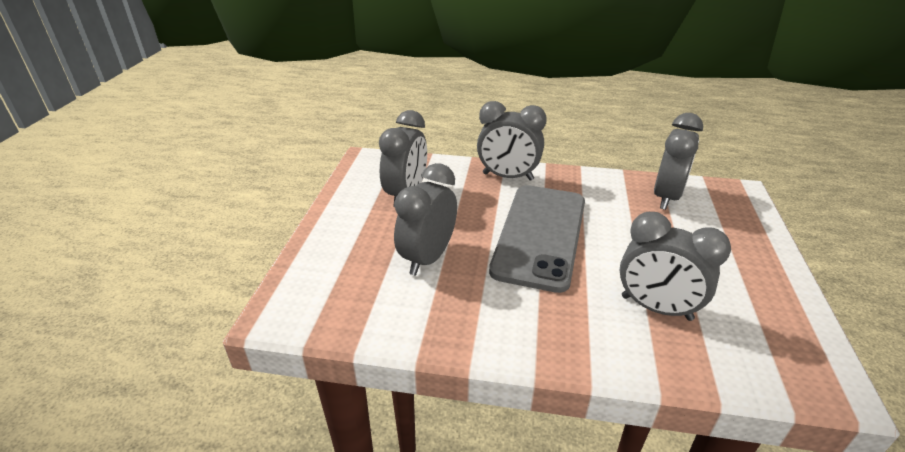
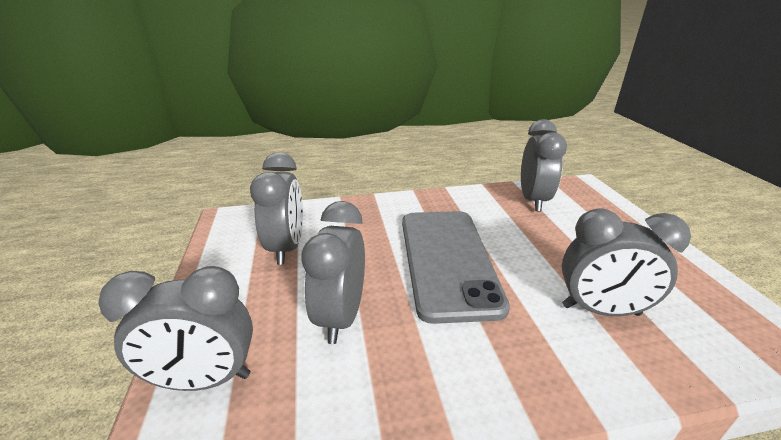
camera: 20 degrees left, 5 degrees down
grey clock [477,101,547,181] -> grey clock moved to [98,266,253,391]

